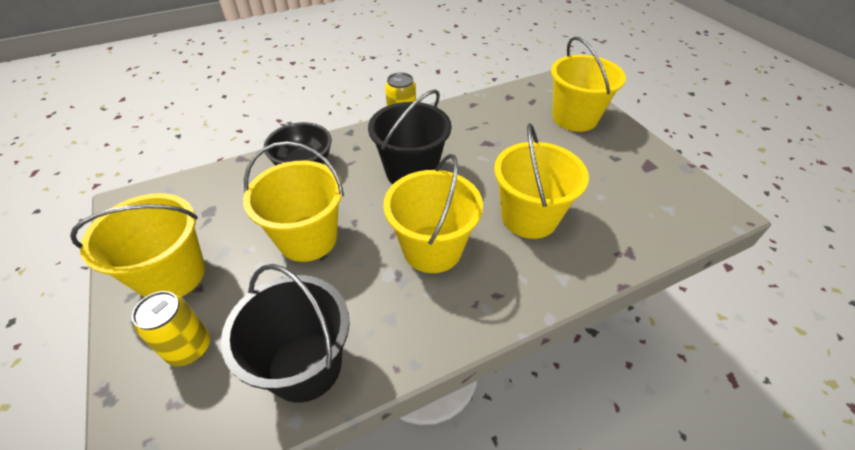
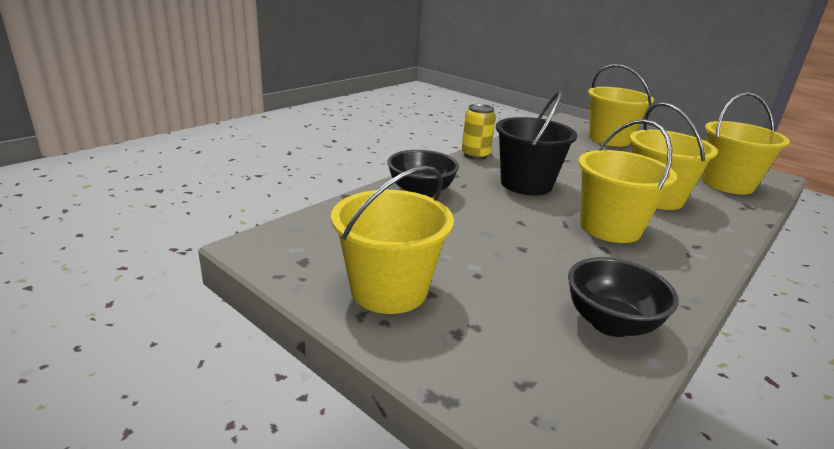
camera: 25 degrees left, 20 degrees down
yellow can [132,291,210,366] -> none
black bucket [221,264,350,403] -> black bowl [568,257,679,337]
yellow bucket [243,141,344,262] -> yellow bucket moved to [701,92,790,195]

